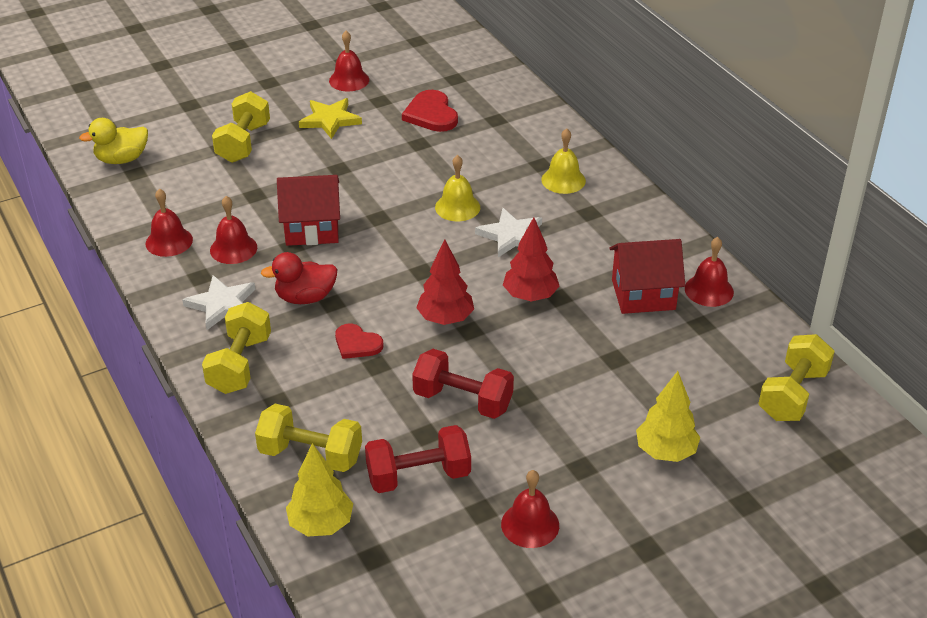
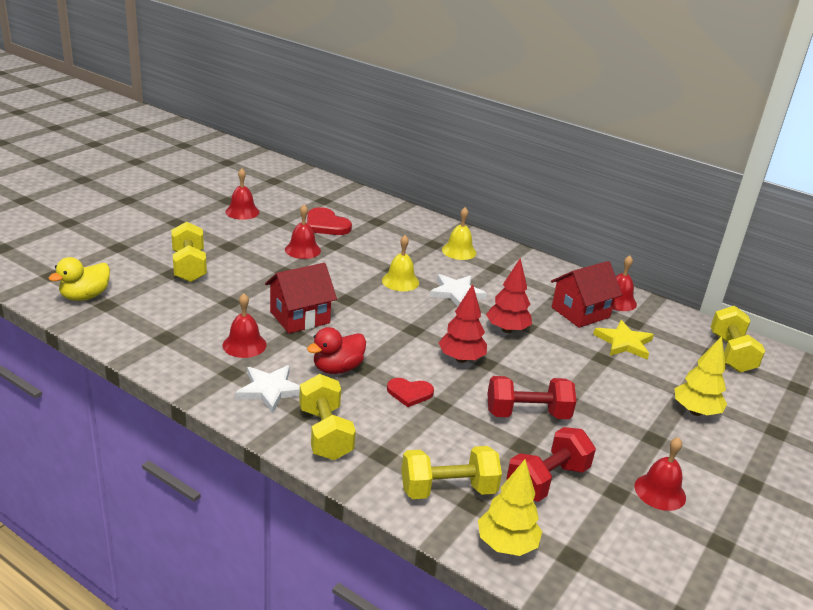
camera: 30 degrees left, 10 degrees down
red bell [146,189,193,257] -> red bell moved to [285,204,321,259]
yellow star [299,98,362,139] -> yellow star moved to [593,320,654,360]

